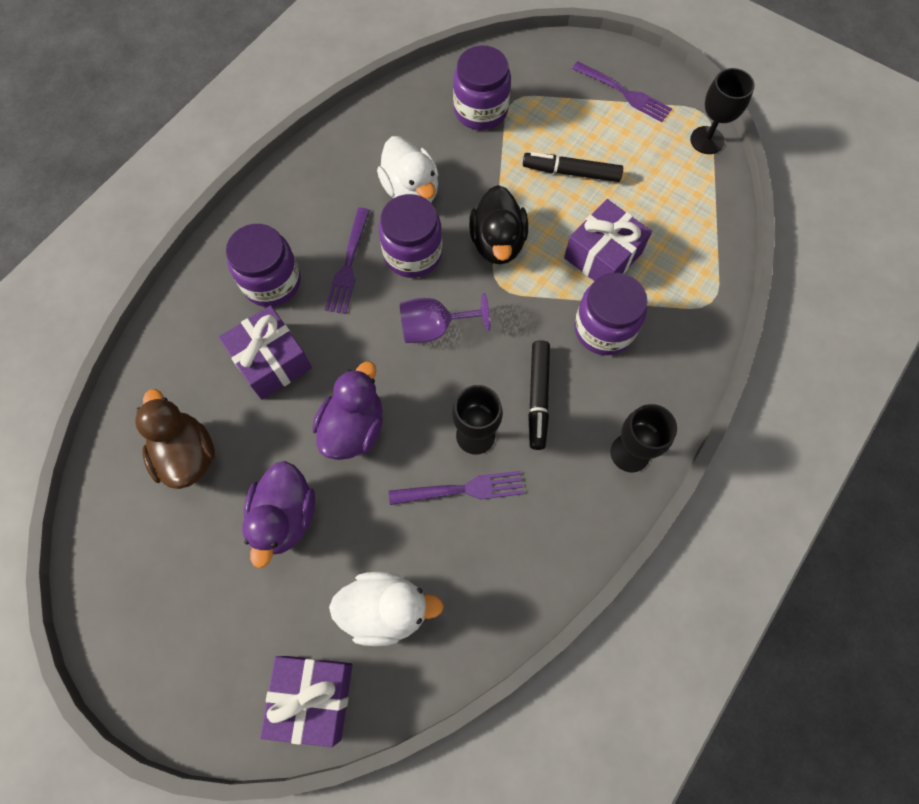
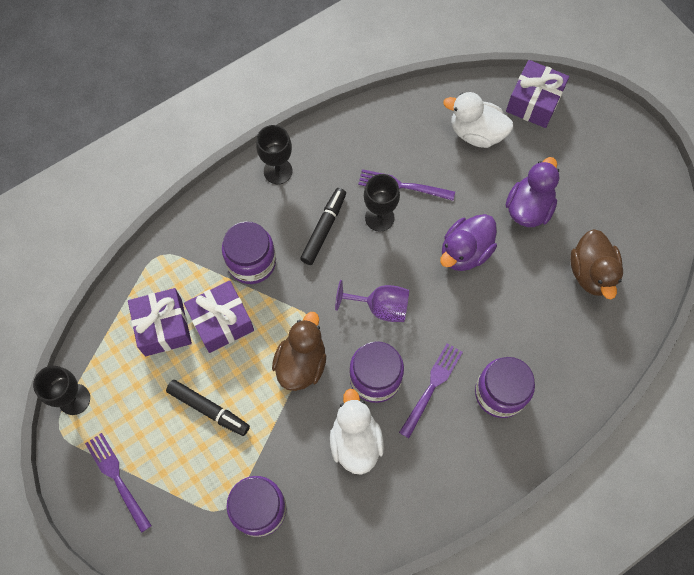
camera: 160 degrees left, 0 degrees up
purple gift [218,305,312,400] -> purple gift moved to [128,288,192,356]
black duck [469,185,528,264] -> brown duck [272,312,326,391]

